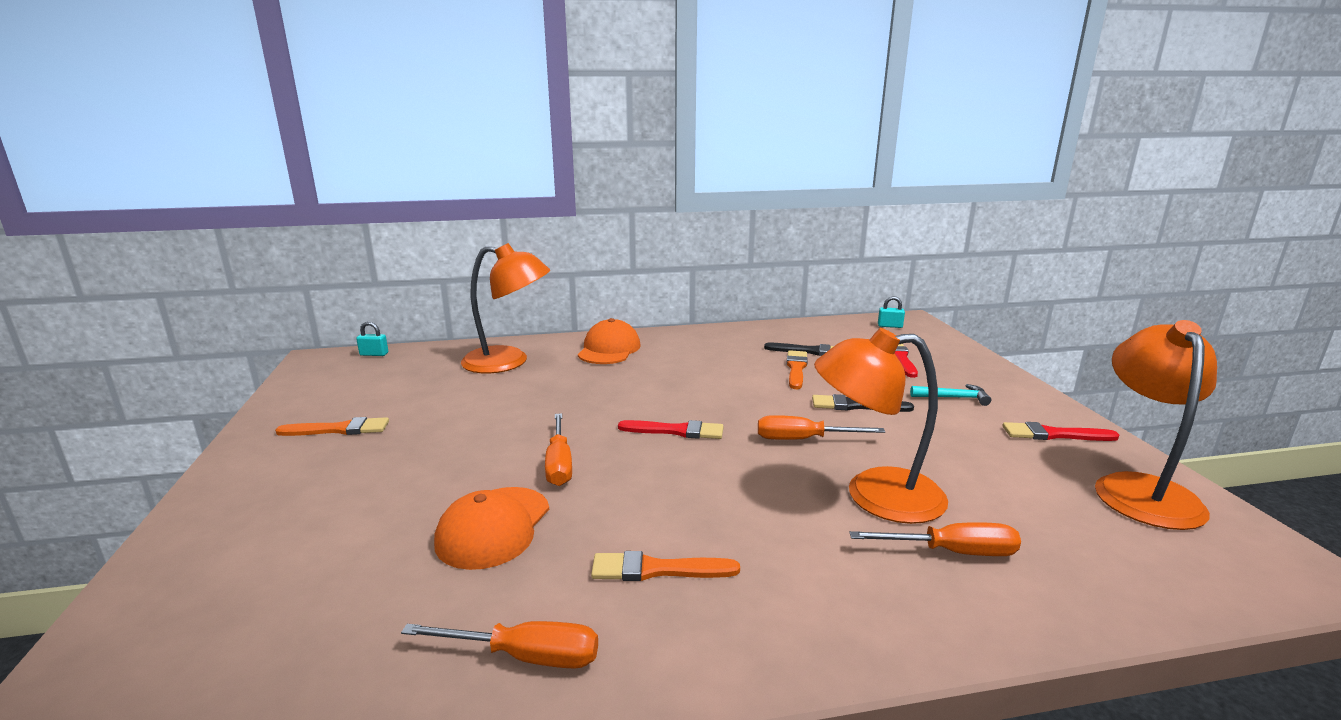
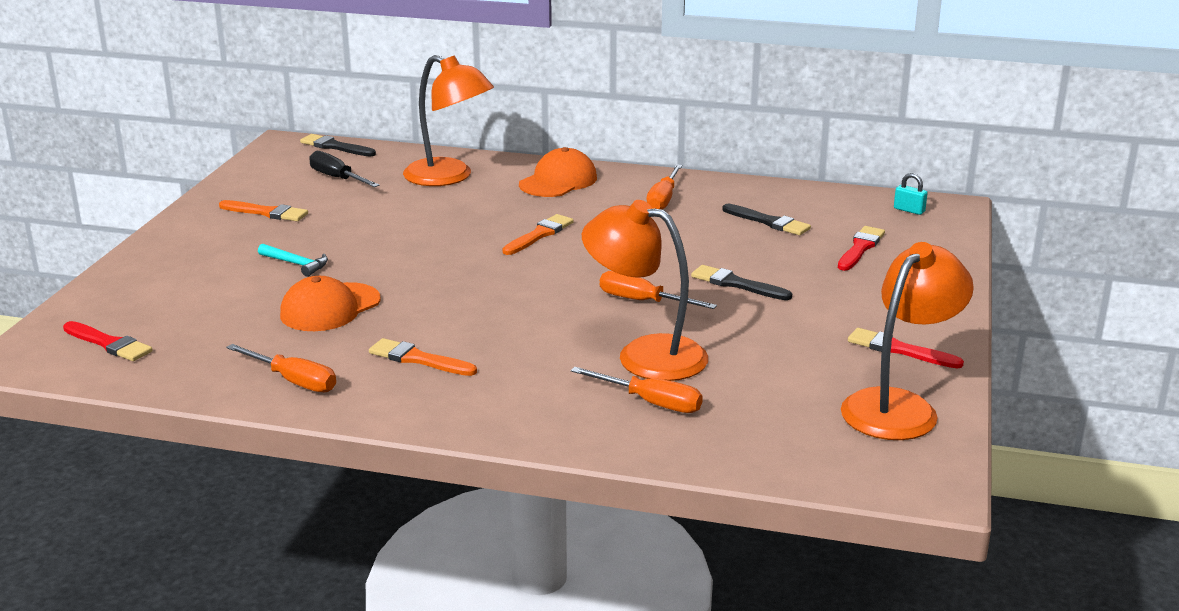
camera: 25 degrees right, 5 degrees up
turquoise padlock [356,321,388,356] -> black brush [300,134,376,157]
orange screwdriver [545,413,572,486] -> orange screwdriver moved to [647,164,682,210]
red brush [618,420,724,439] -> red brush moved to [63,321,153,361]
orange brush [786,350,808,389] -> orange brush moved to [502,214,574,255]
turquoise hammer [910,384,991,406] -> turquoise hammer moved to [258,243,328,277]
none -> black screwdriver [309,151,380,187]

